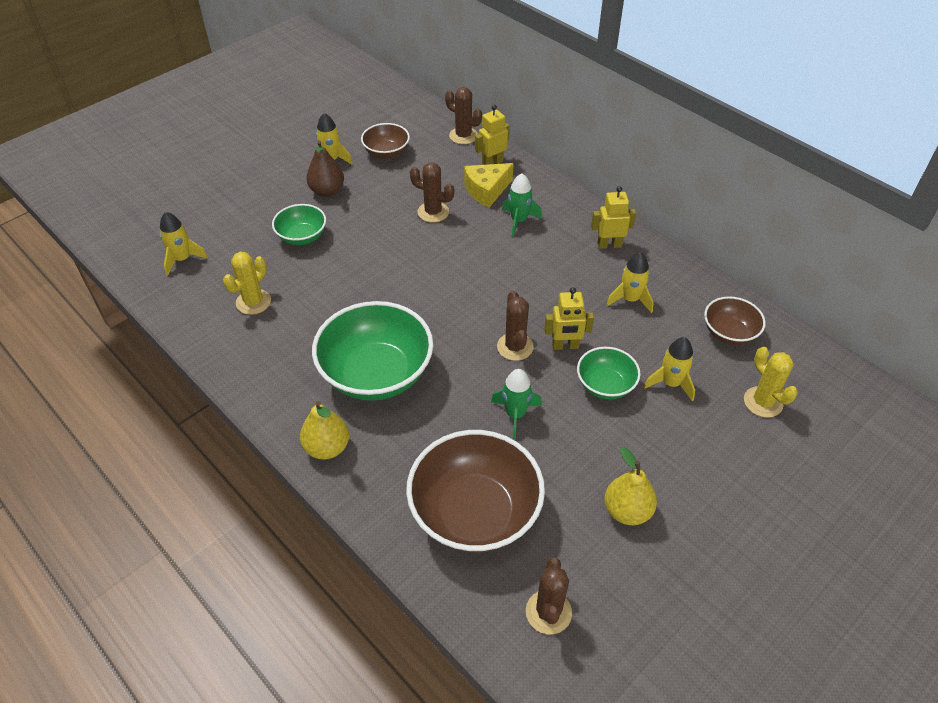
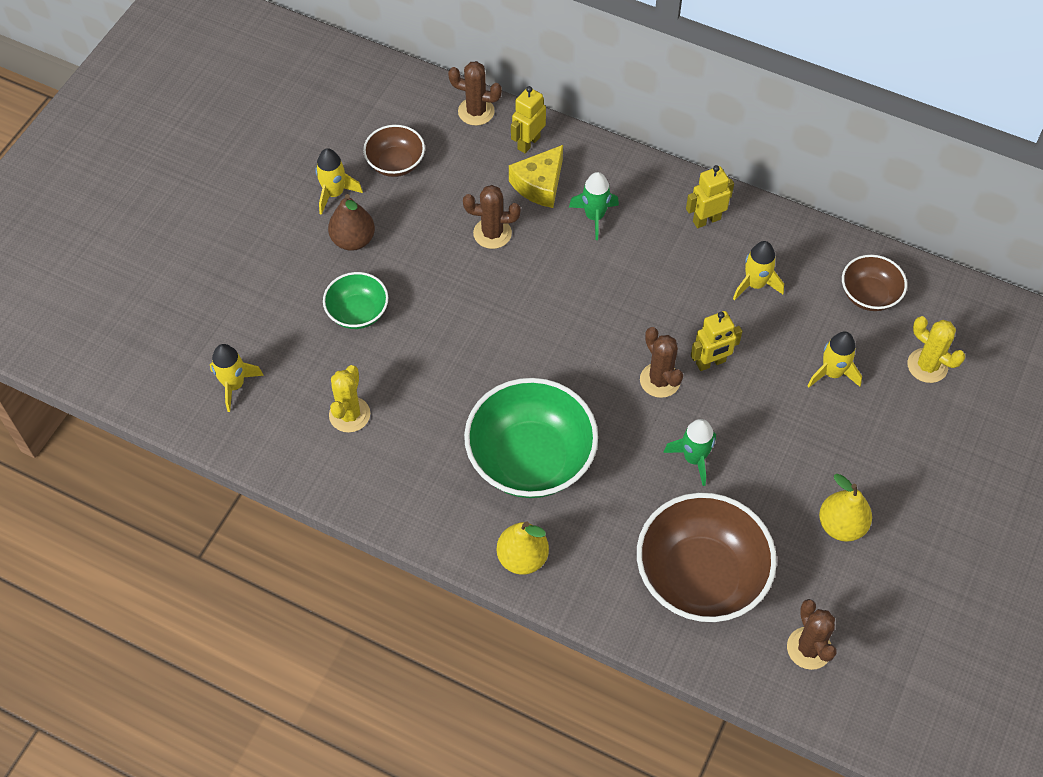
camera: 20 degrees left, 10 degrees up
green bowl [577,347,641,400] -> none

